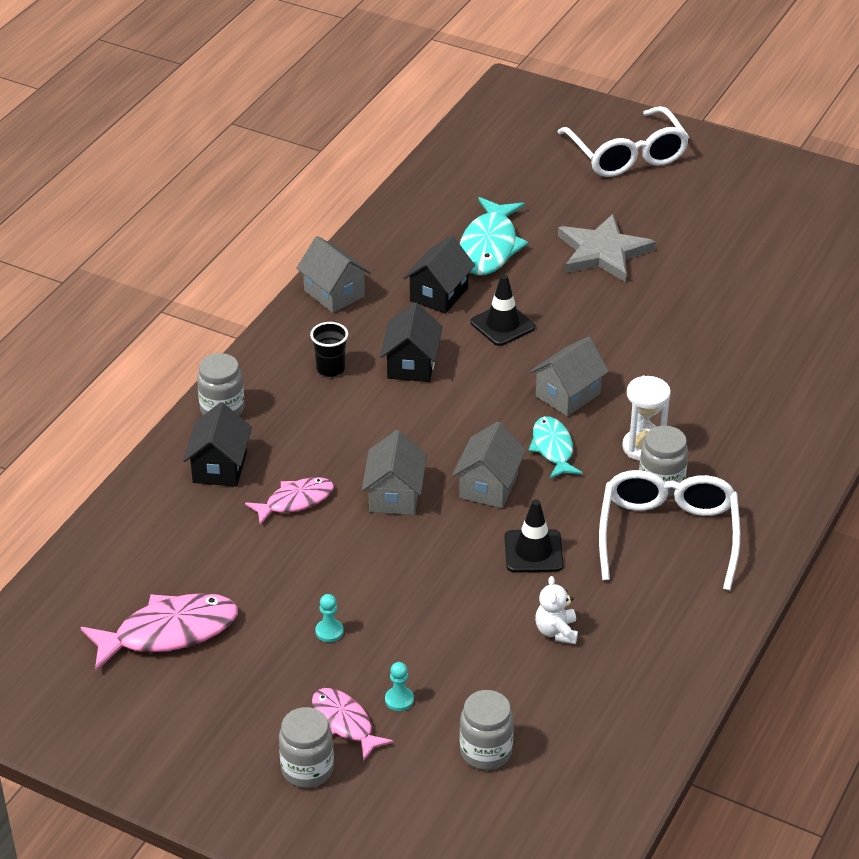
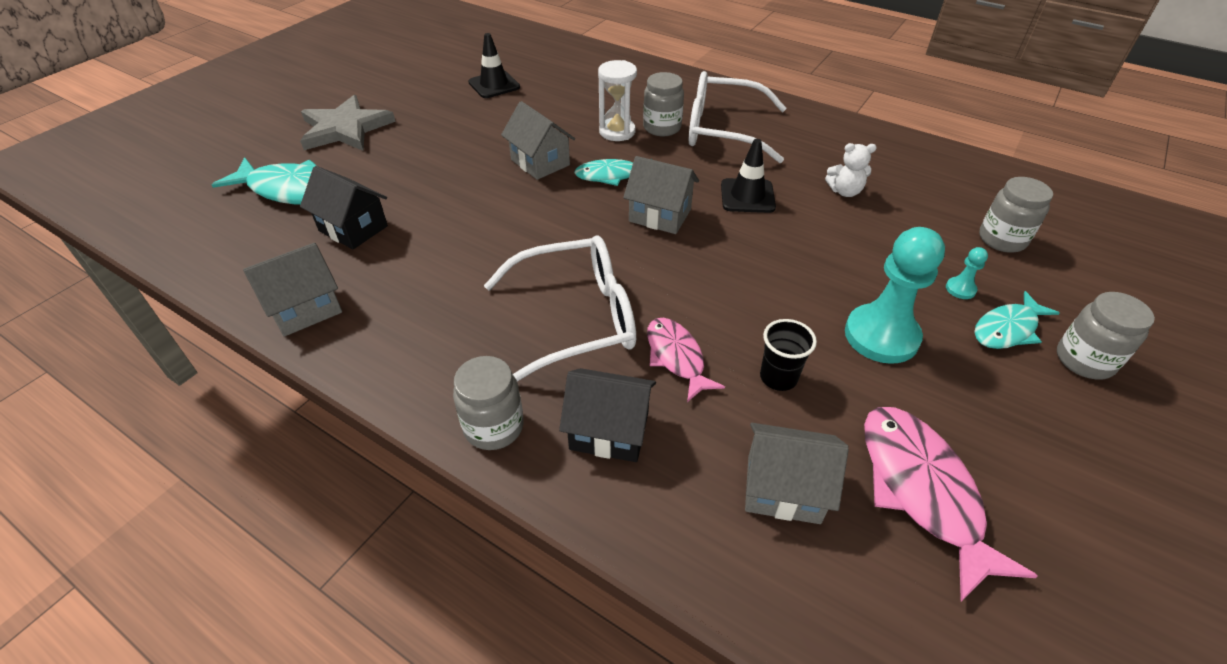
camera: 85 degrees left, 5 degrees up
black cup [310,322,348,377] -> black cup moved to [760,319,817,391]
pink fish [312,688,393,761] -> turquoise fish [974,291,1060,349]
turquoise pawn [315,594,343,642] -> turquoise pawn [845,227,945,364], size x2.37
grey house [362,430,427,515] -> grey house moved to [745,423,849,524]
black house [380,302,443,382] -> none
black traffic cone [471,275,535,346] -> black traffic cone moved to [468,33,520,98]
white glasses [557,106,689,177] -> white glasses moved to [484,235,636,382]

